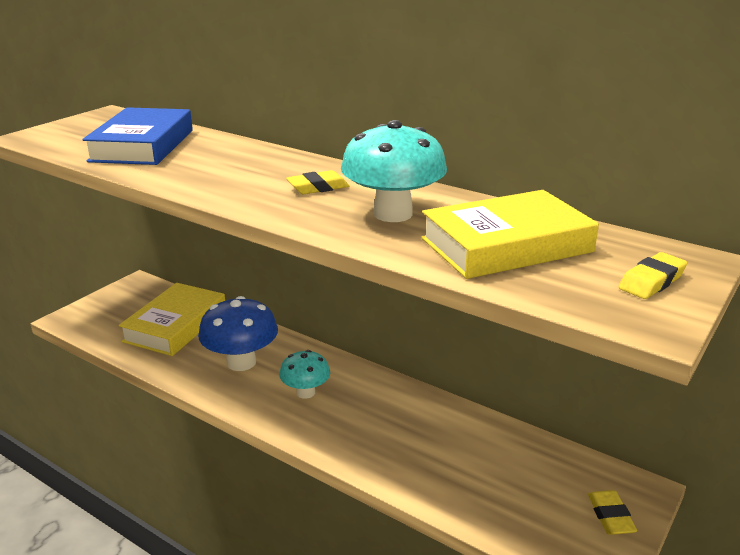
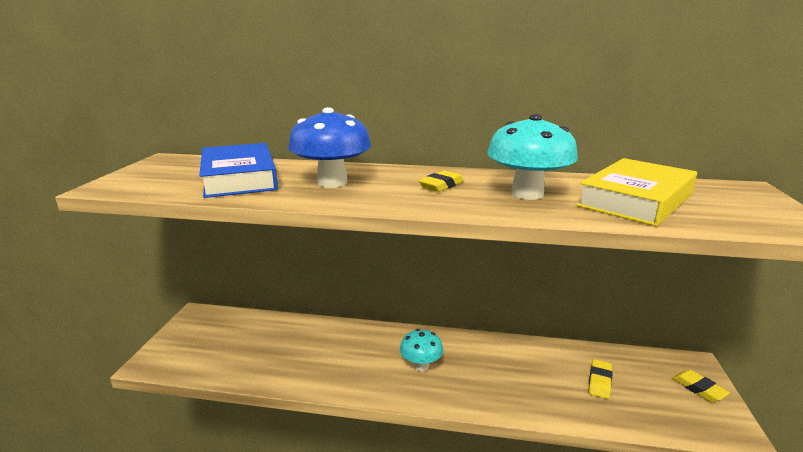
camera: 25 degrees left, 5 degrees down
yellow book [119,283,225,356] -> none
blue mushroom [198,296,278,371] -> blue mushroom moved to [288,107,371,188]
yellow eraser [619,252,687,299] -> yellow eraser moved to [589,359,613,399]

